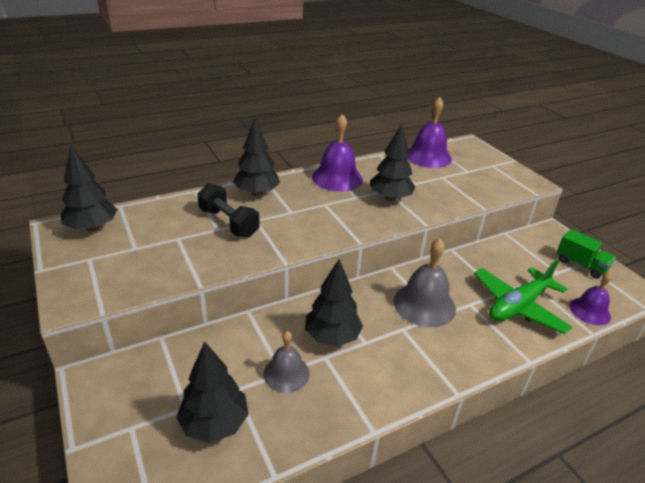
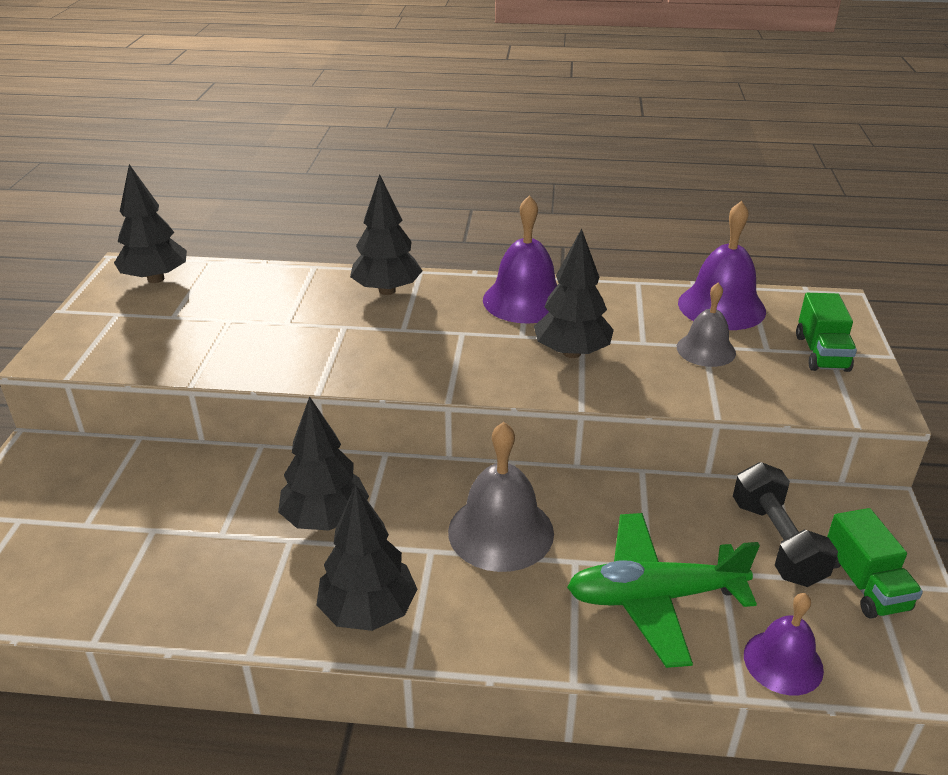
camera: 35 degrees right, 0 degrees up
black tree [176,342,249,443] -> black tree moved to [316,484,418,631]
black dumbbell [197,183,260,238] -> black dumbbell moved to [733,462,838,587]
grey bell [263,331,310,393] -> grey bell moved to [677,283,736,367]
none -> green truck [796,293,857,372]

